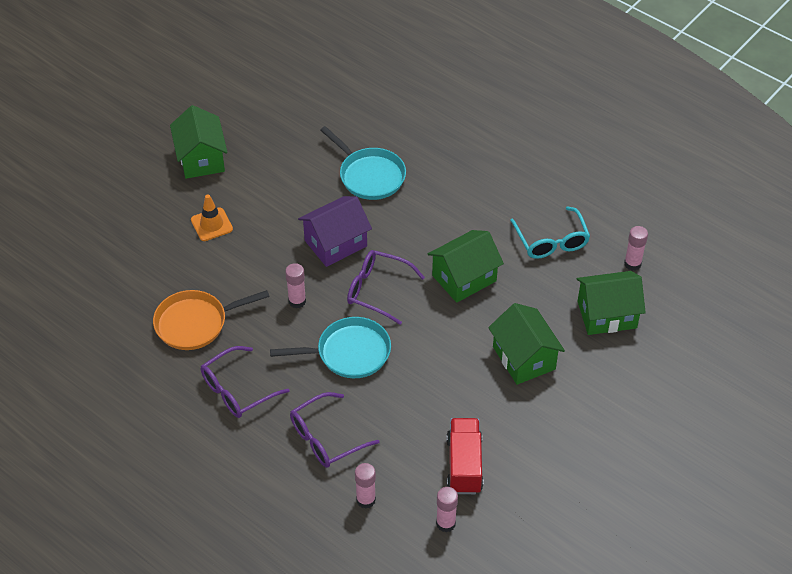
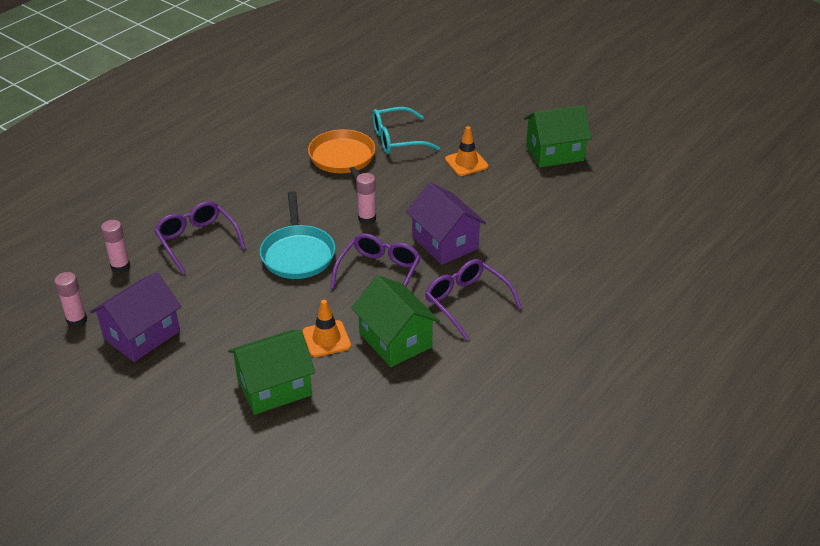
camera: 90 degrees right, 10 degrees down
purple glasses [201,346,289,418] -> purple glasses moved to [425,259,522,340]
turquoise pan [320,126,406,200] -> none
red truck [446,418,483,494] -> purple house [90,272,182,362]
turquoise glasses [510,206,590,259] -> turquoise glasses moved to [372,107,440,154]
green house [576,271,646,335] -> none
pink glue stick [624,226,648,271] -> none
none -> orange traffic cone [302,300,351,357]

